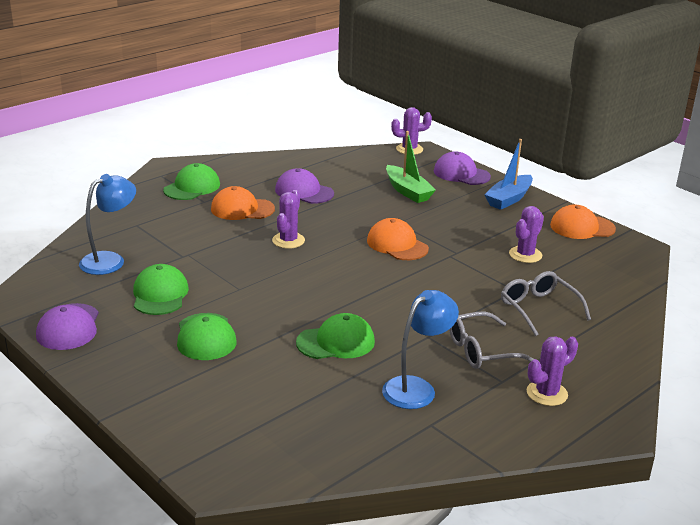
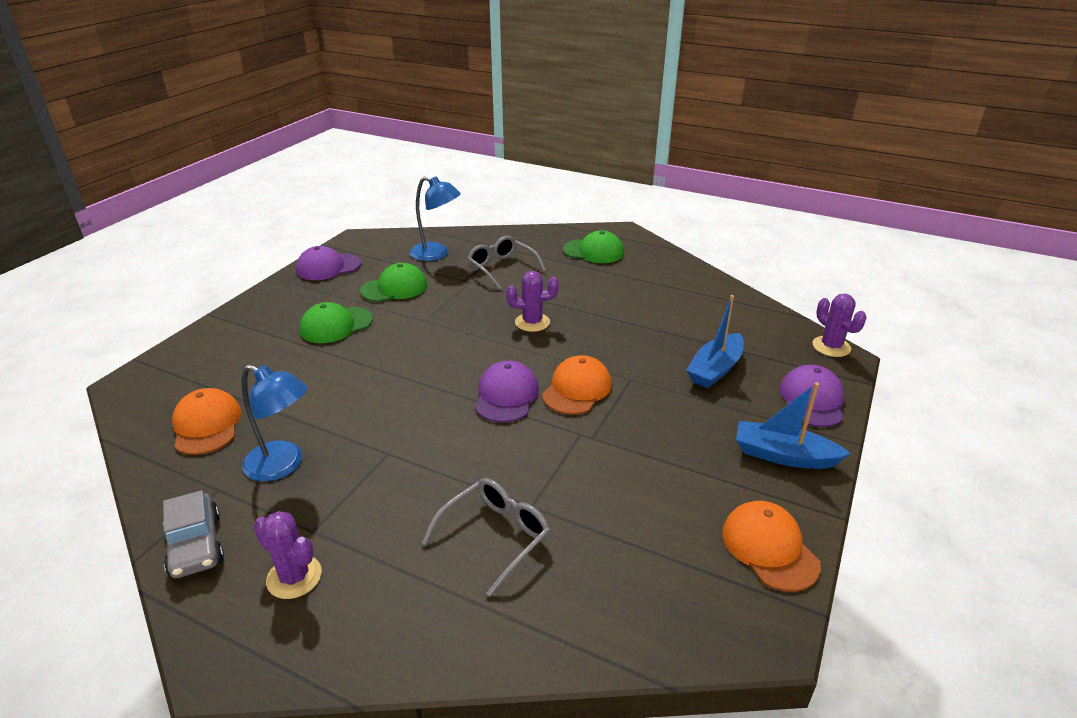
camera: 70 degrees right, 5 degrees up
orange cap [211,186,275,220] -> orange cap moved to [172,388,241,455]
purple cap [275,168,334,204] -> purple cap moved to [475,361,539,423]
green cap [296,313,375,359] -> none
green boat [386,131,436,203] -> blue boat [686,295,744,388]
grey glasses [449,312,533,369] -> grey glasses moved to [467,236,546,290]
purple cactus [509,206,544,263] -> none
none -> grey car [163,490,224,578]

